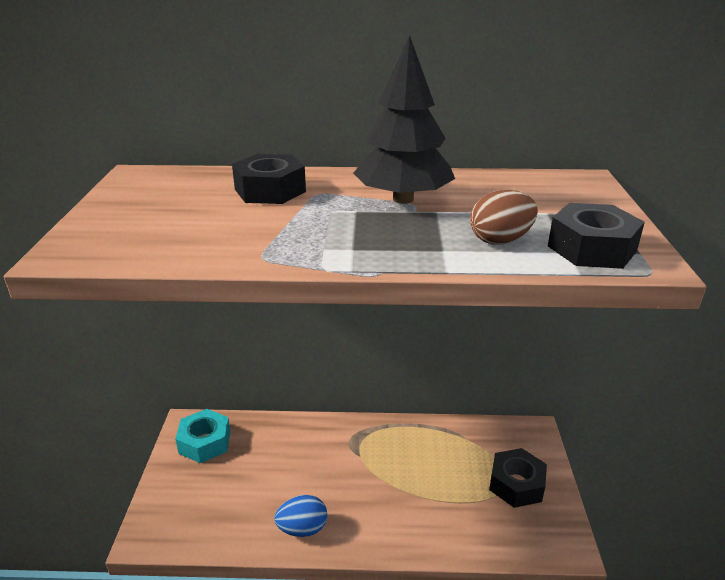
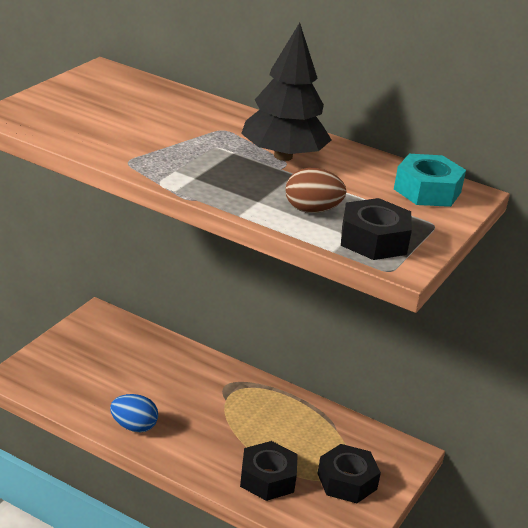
camera: 25 degrees right, 0 degrees up
turquoise nut [175,409,231,463] -> turquoise nut moved to [394,154,466,207]
black nut [232,154,306,204] -> black nut moved to [240,441,298,501]

